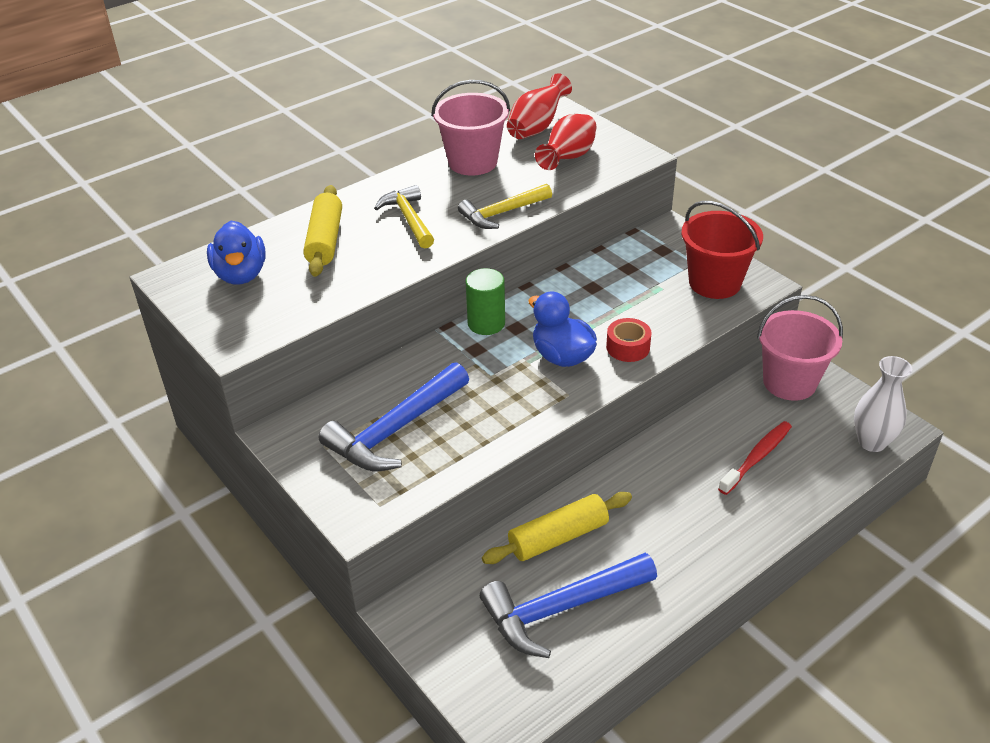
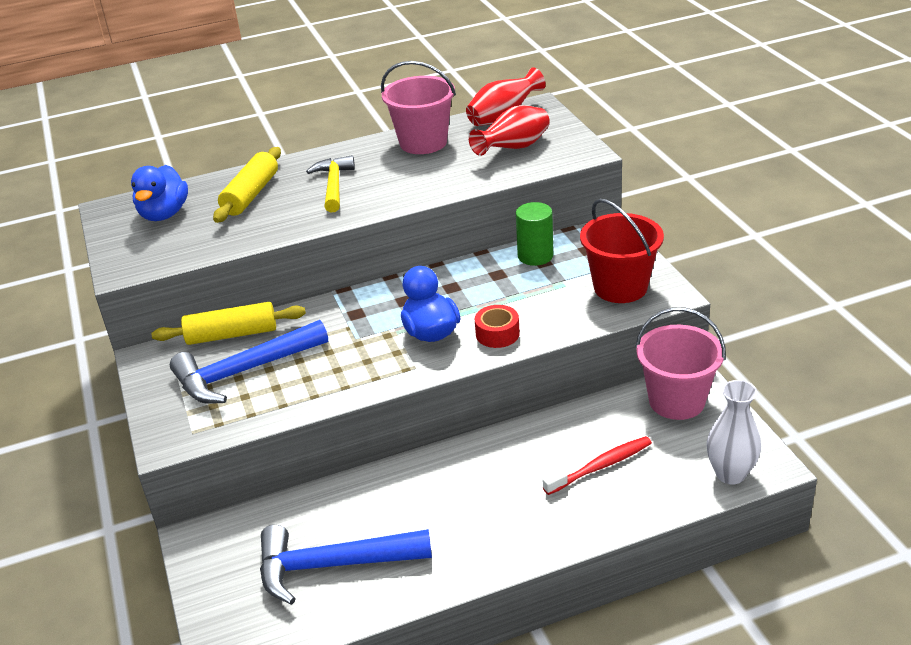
camera: 20 degrees right, 5 degrees down
yellow hammer [458,184,552,229] -> none
green cylinder [465,268,505,335] -> green cylinder moved to [516,202,553,266]
yellow rolling pin [482,492,632,564] -> yellow rolling pin moved to [151,302,306,345]

